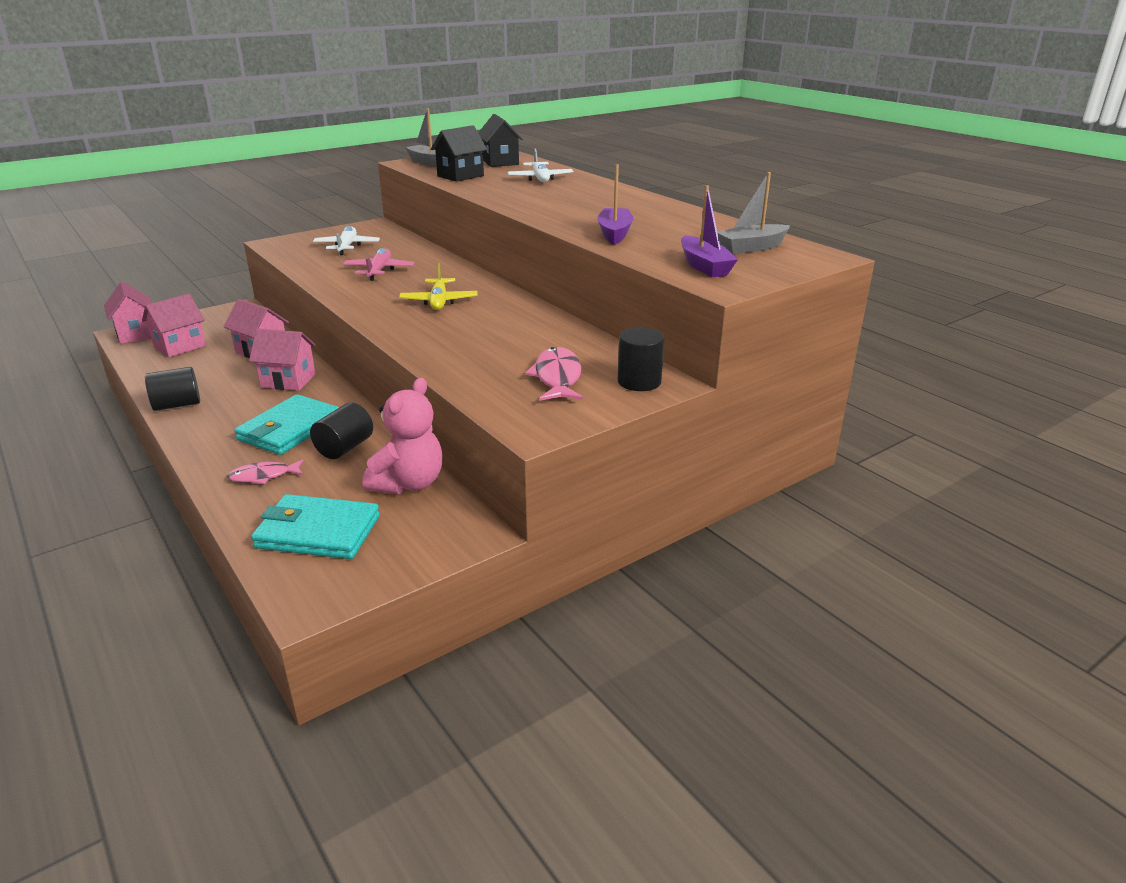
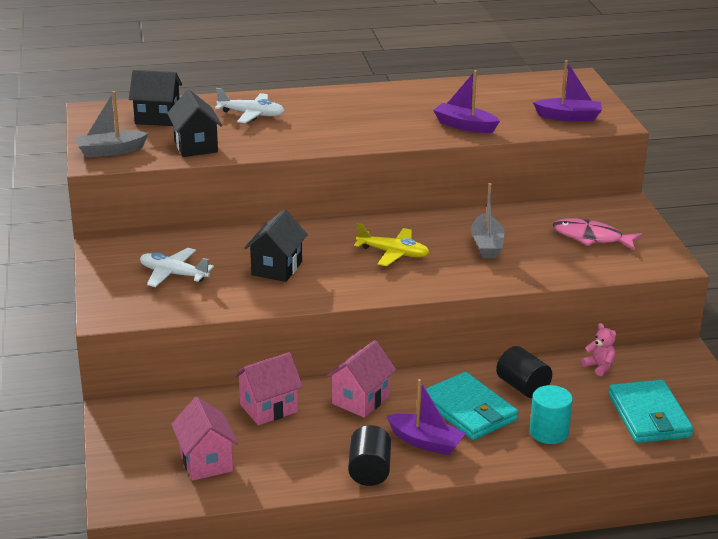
camera: 65 degrees left, 0 degrees up
pink house [104,282,152,344] -> none
pink fish [227,459,303,484] -> turquoise cylinder [530,385,573,444]
turquoise wallet [251,494,380,559] -> turquoise wallet turned 45 degrees counterclockwise [608,380,693,443]
pink plane [343,248,414,281] -> black house [244,209,308,282]
pink teddy bear [363,378,443,494] -> pink teddy bear [581,323,616,376], size x0.50
black cylinder [618,327,664,391] -> none
grey boat [717,172,790,254] -> grey boat moved to [471,183,505,258]
none -> purple boat [386,379,466,455]

